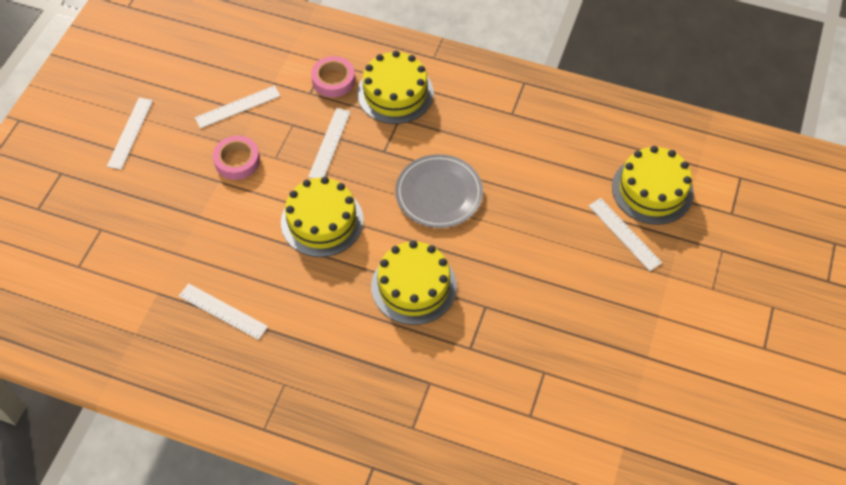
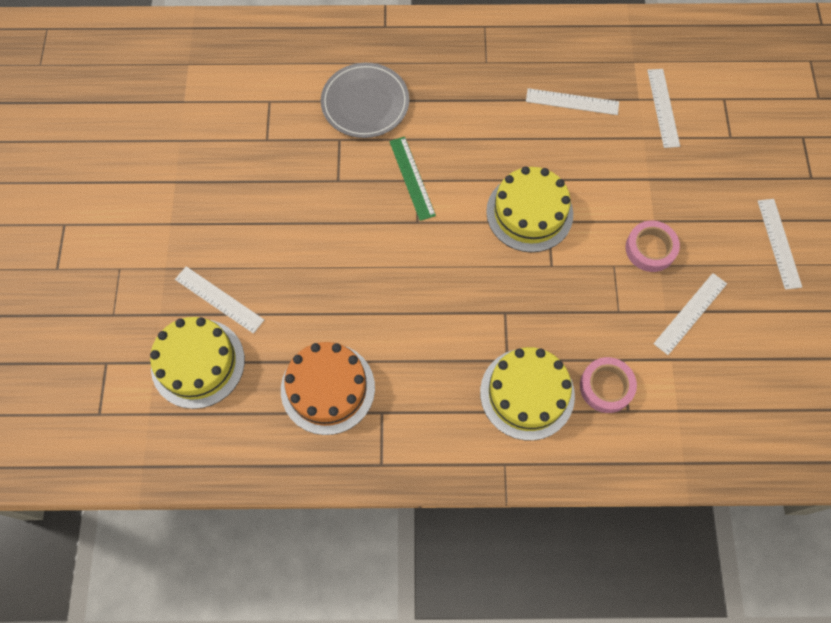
camera: 160 degrees right, 10 degrees up
white ruler [308,108,351,178] -> white ruler moved to [647,69,680,148]
yellow cake [371,240,457,325] -> green ruler [389,137,436,221]
grey plate [395,154,483,228] -> grey plate moved to [321,63,409,138]
none -> orange cake [281,342,375,435]

